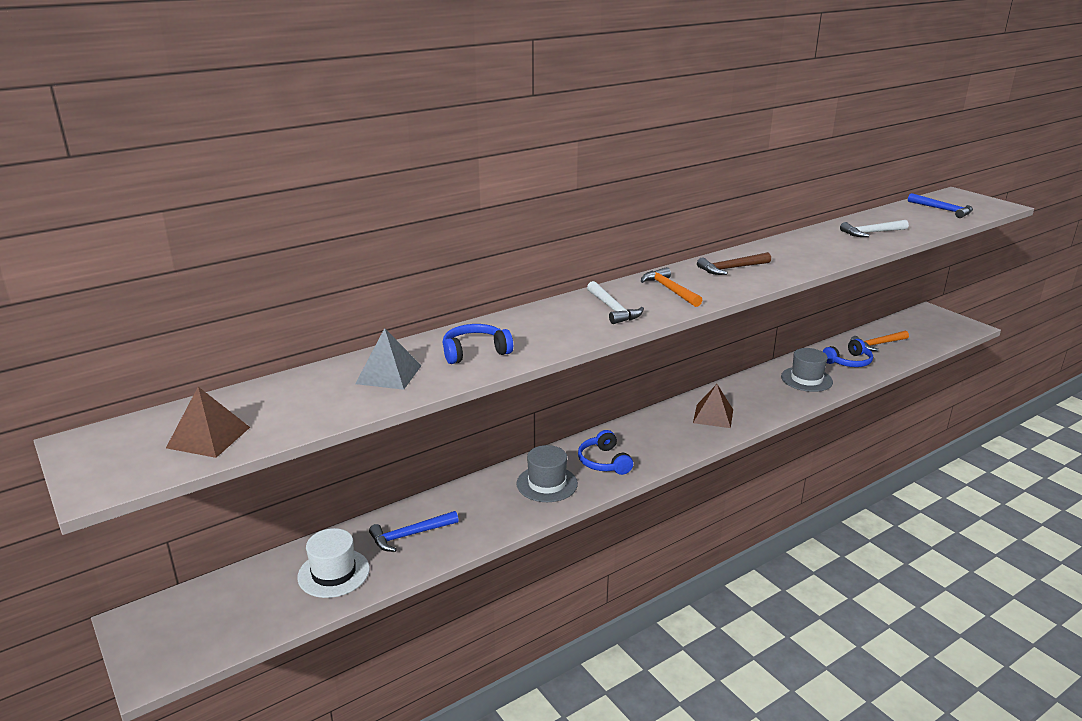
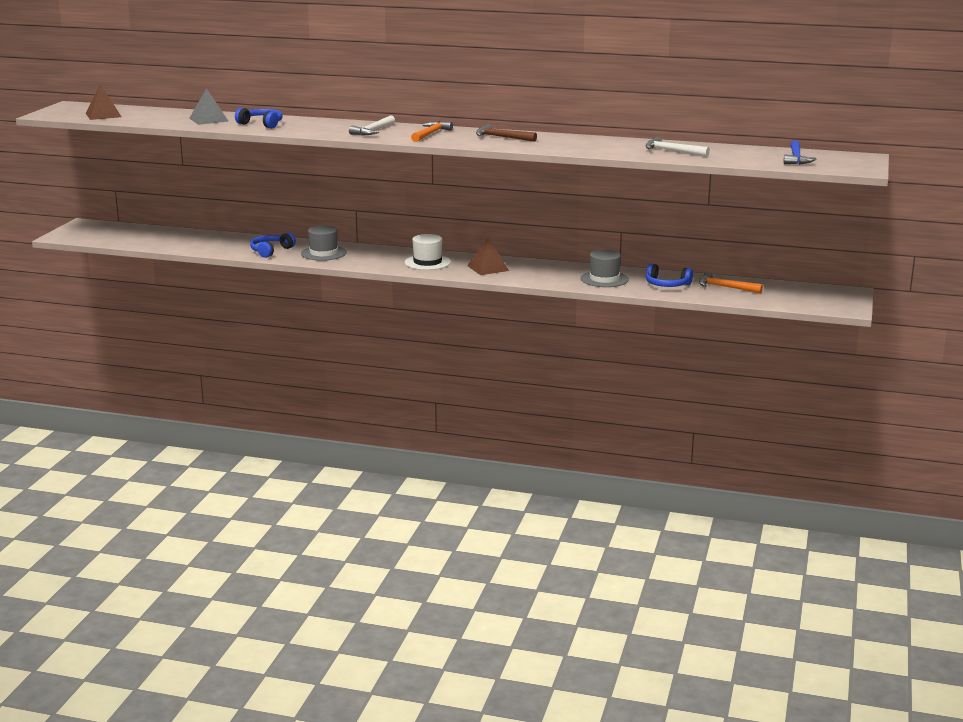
camera: 50 degrees right, 5 degrees down
white hat [297,528,370,598] -> white hat moved to [405,234,451,270]
blue hammer [369,511,459,552] -> none
blue headphones [578,430,633,475] -> blue headphones moved to [250,232,296,258]

